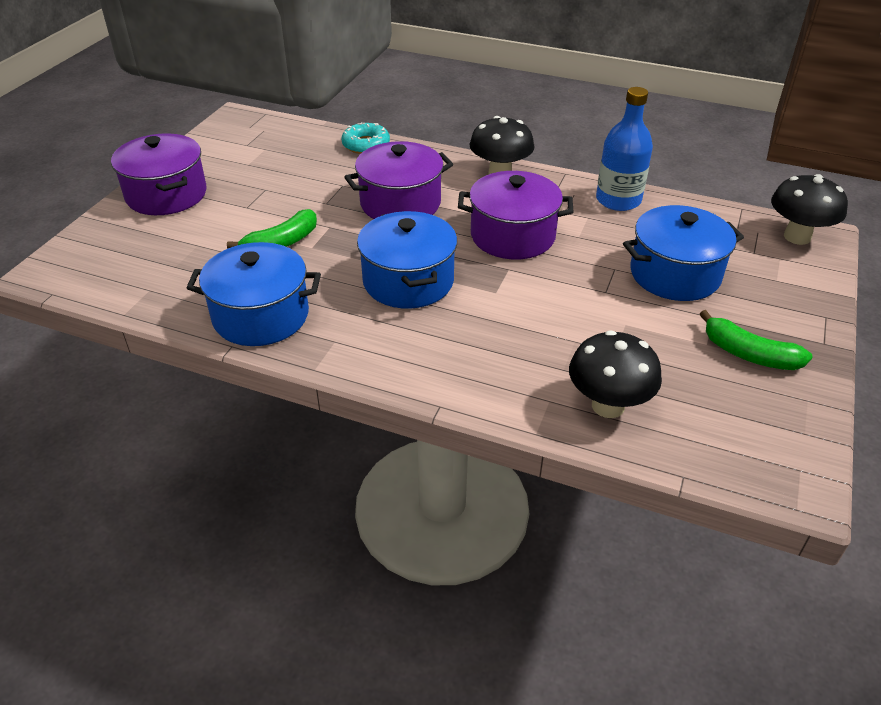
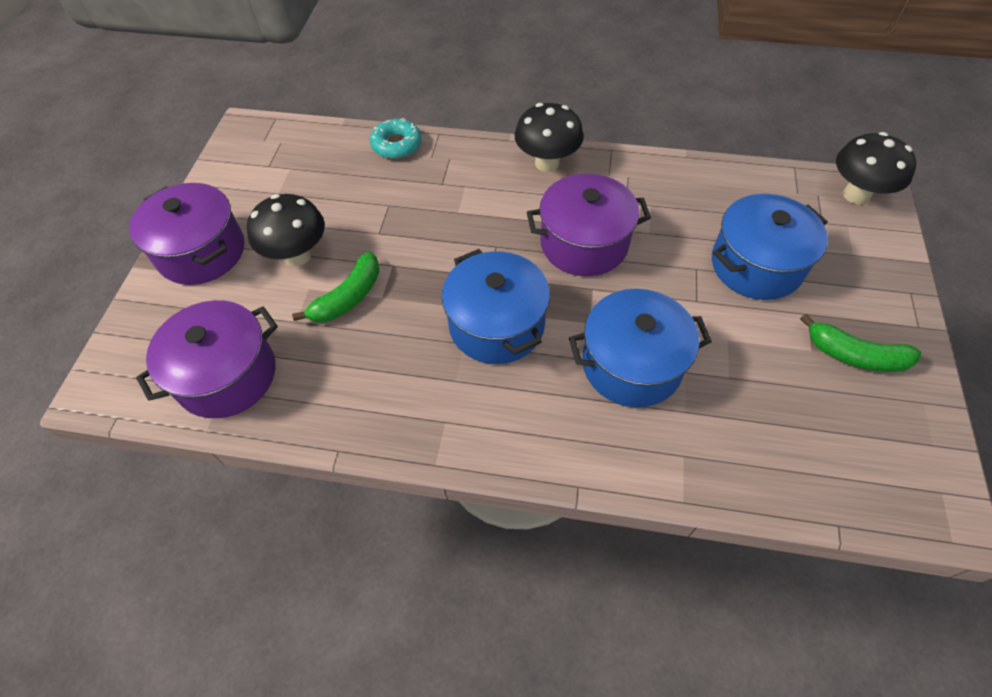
camera: 10 degrees left, 15 degrees up
blue pot [187,242,321,346] -> blue pot moved to [569,289,712,407]
purple pot [344,141,453,219] -> purple pot moved to [136,300,278,418]
black mushroom [569,330,662,418] -> black mushroom moved to [247,194,325,266]
blue bottle [596,87,653,211] -> none

